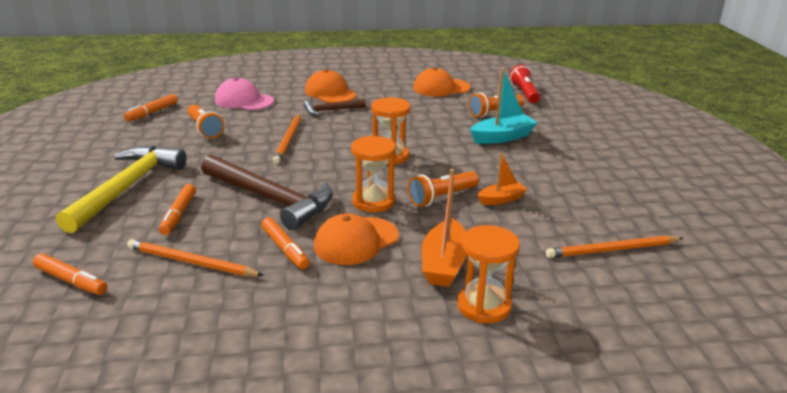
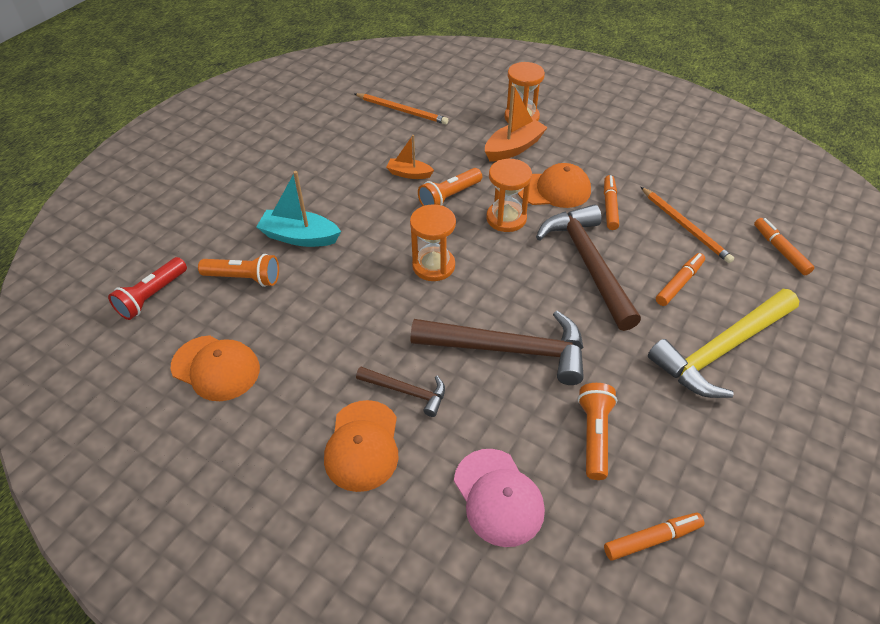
camera: 140 degrees left, 20 degrees up
orange pencil [273,114,301,164] -> brown hammer [411,311,584,385]
orange flashlight [408,171,479,207] -> orange flashlight turned 135 degrees clockwise [418,168,482,206]

